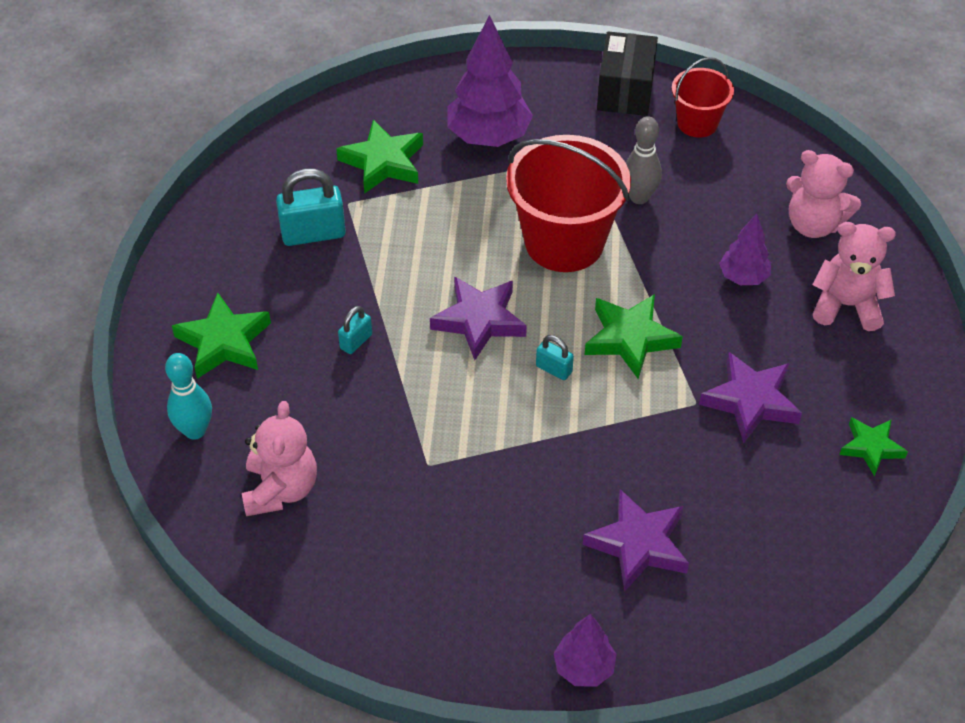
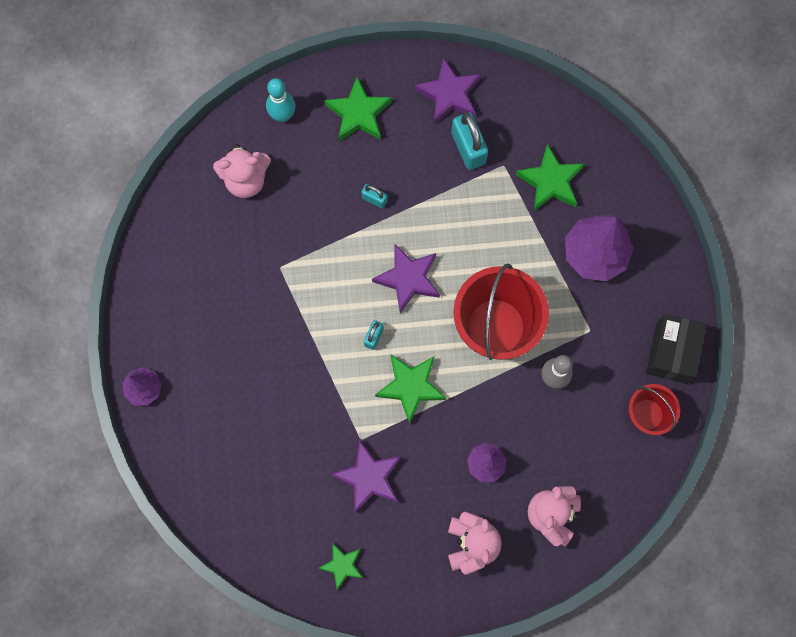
camera: 80 degrees right, 25 degrees up
purple star [583,489,689,592] -> purple star moved to [415,57,481,124]
black box [597,31,658,116] -> black box turned 75 degrees counterclockwise [646,314,707,384]

